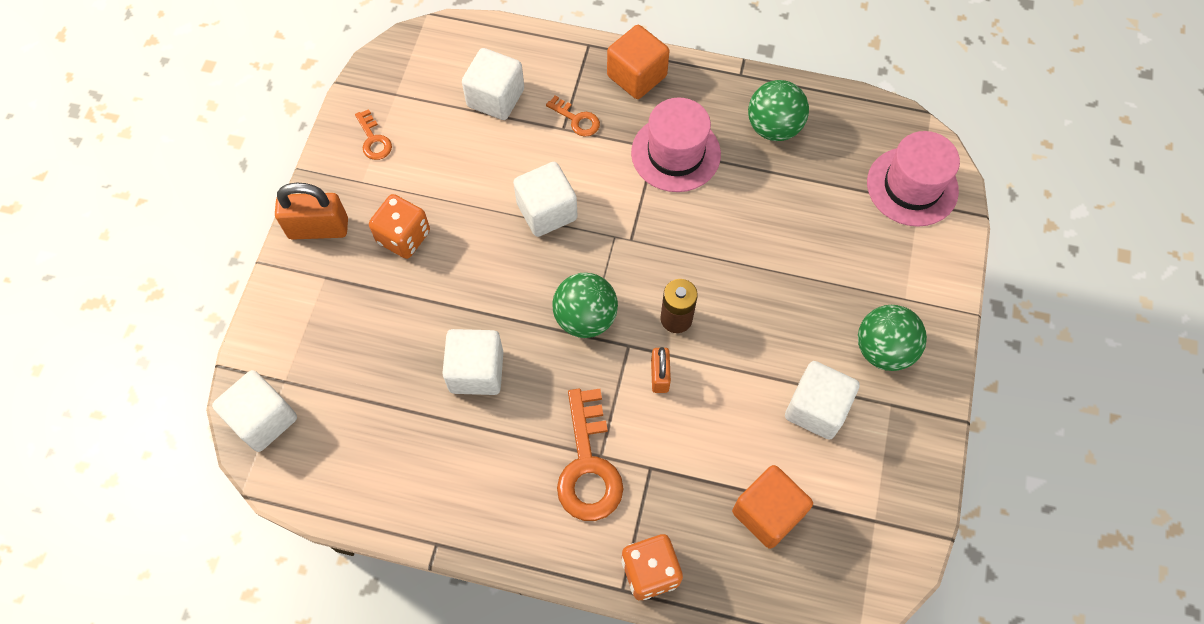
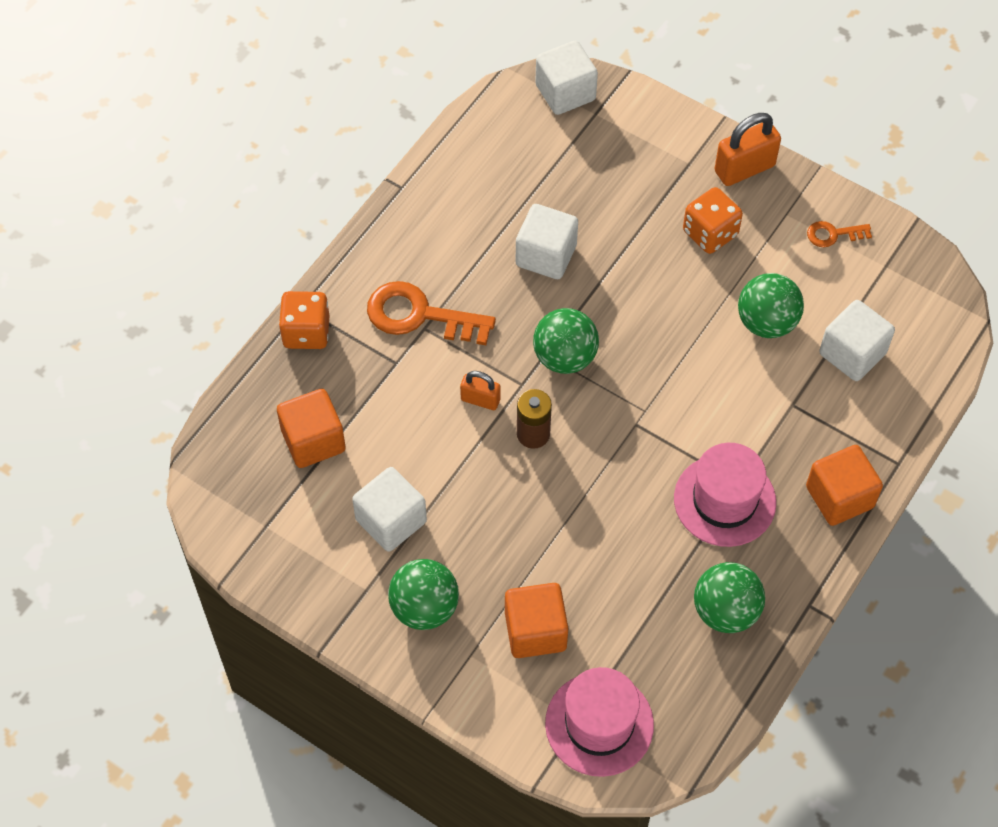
camera: 110 degrees right, 5 degrees down
orange padlock [275,183,348,240] -> orange padlock turned 45 degrees clockwise [714,113,781,186]
white cube [513,162,578,237] -> none
orange key [546,95,600,137] -> none
none -> orange cube [505,583,568,658]
none -> green ball [738,273,804,338]

